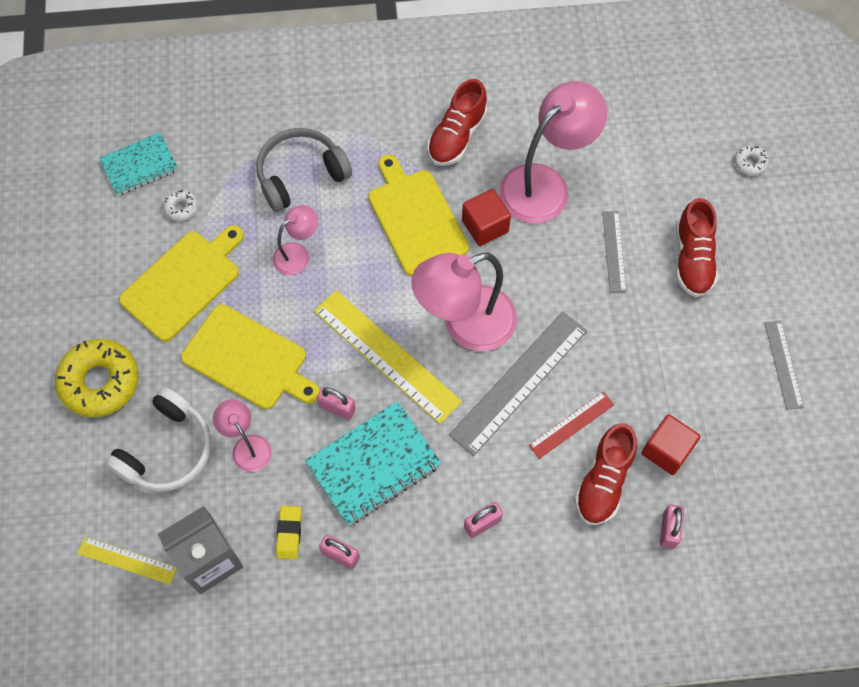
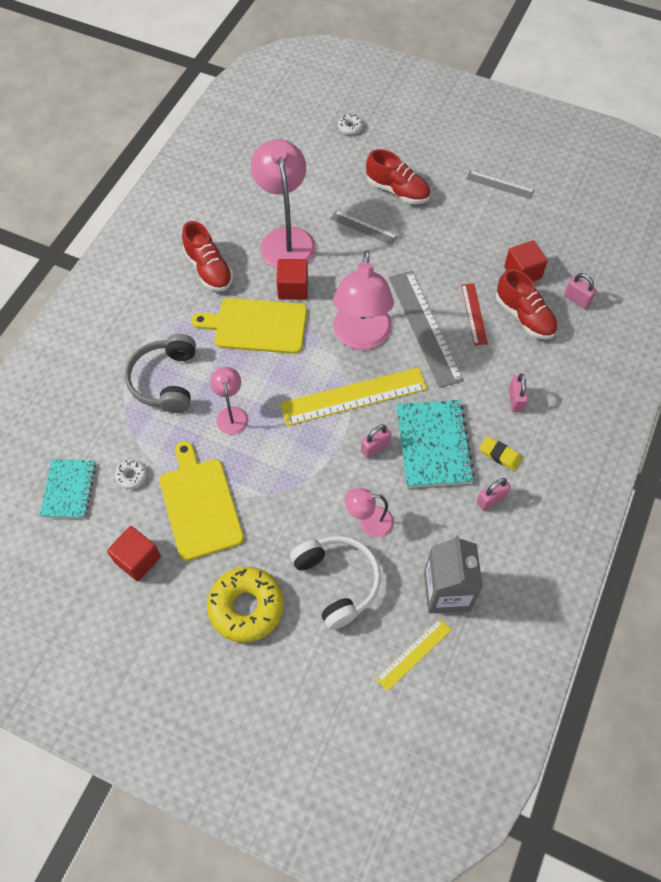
camera: 60 degrees left, 5 degrees down
yellow cutting board [181,304,320,409] -> none
yellow eraser [276,506,302,559] -> yellow eraser moved to [479,436,522,471]
none -> red cube [107,526,161,581]

